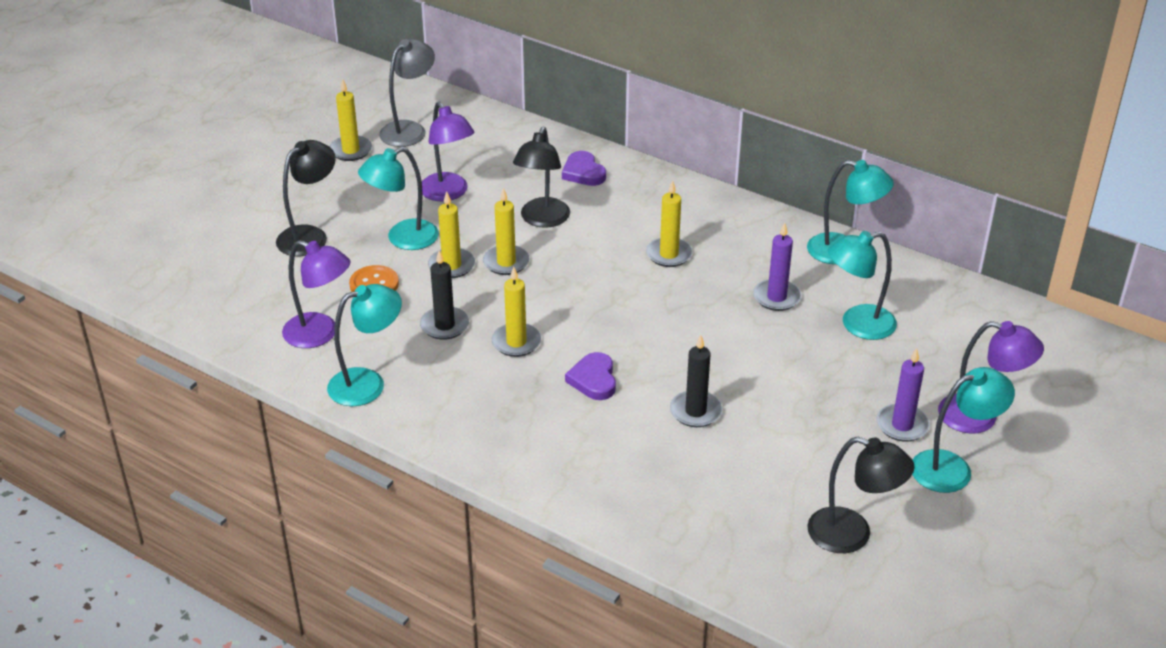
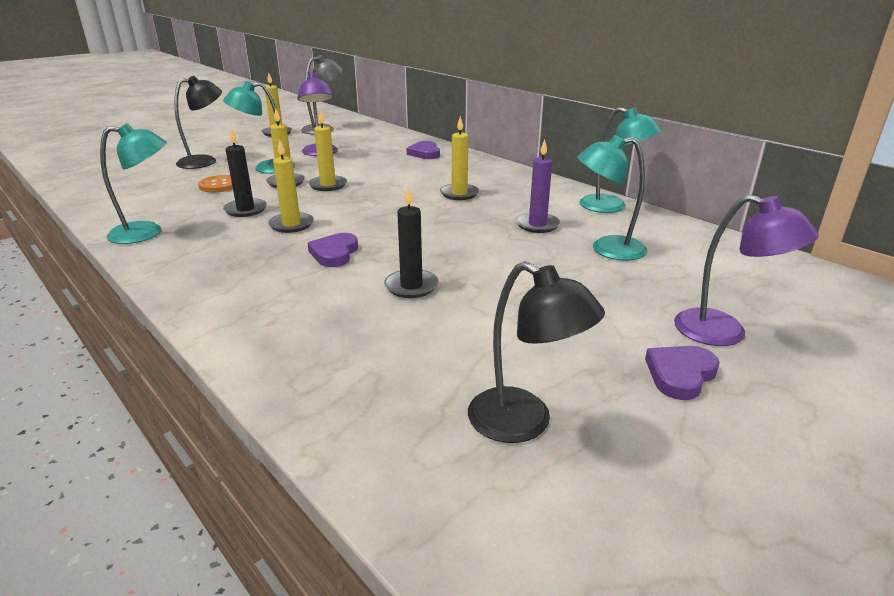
camera: 15 degrees right, 10 degrees down
purple lamp [282,240,350,348] -> none
black lamp [513,127,570,228] -> none
purple candle [876,348,930,442] -> none
turquoise lamp [912,367,1015,493] -> purple heart [645,346,720,400]

